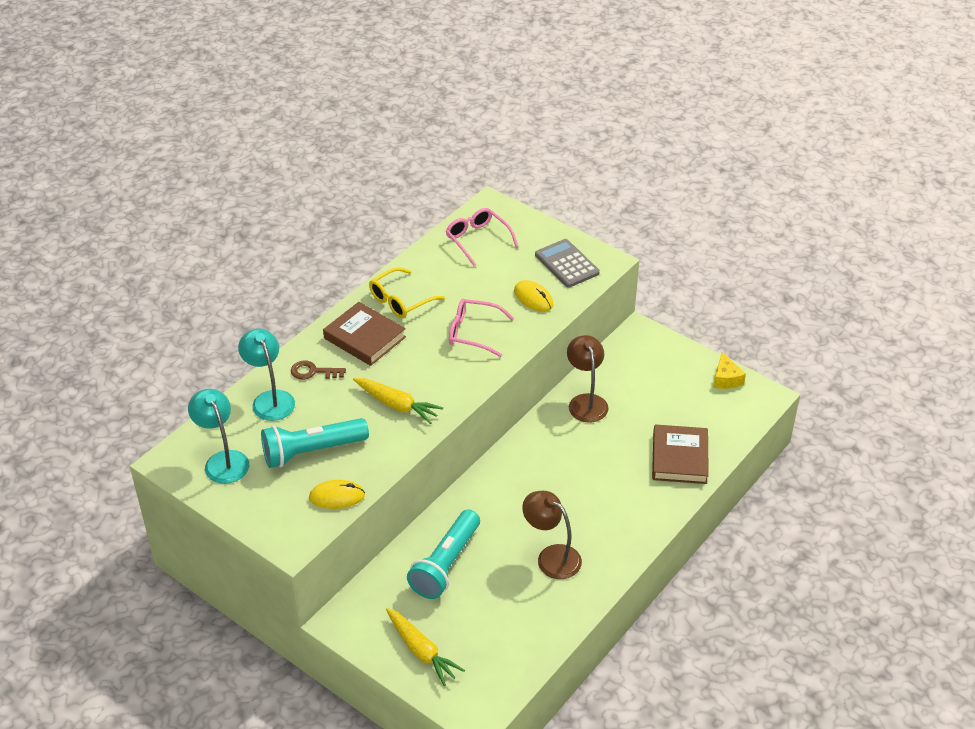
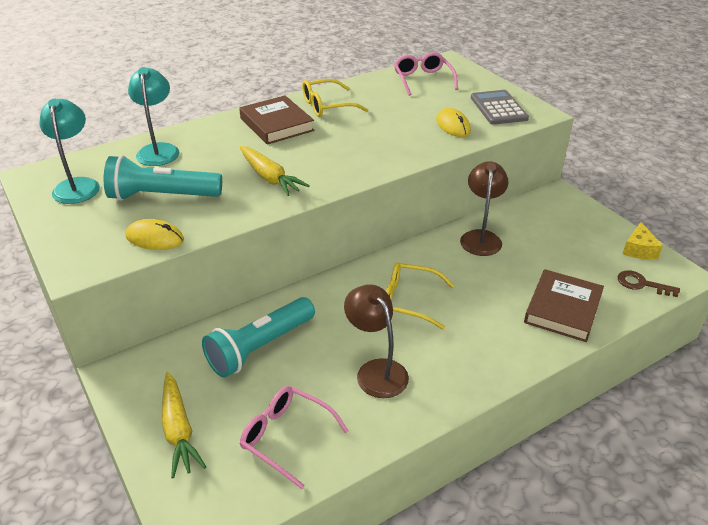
camera: 20 degrees right, 5 degrees down
brown key [291,361,346,380] -> brown key moved to [617,270,680,297]
pink glasses [449,299,514,357] -> pink glasses moved to [240,386,349,489]
none -> yellow glasses [386,262,454,329]

